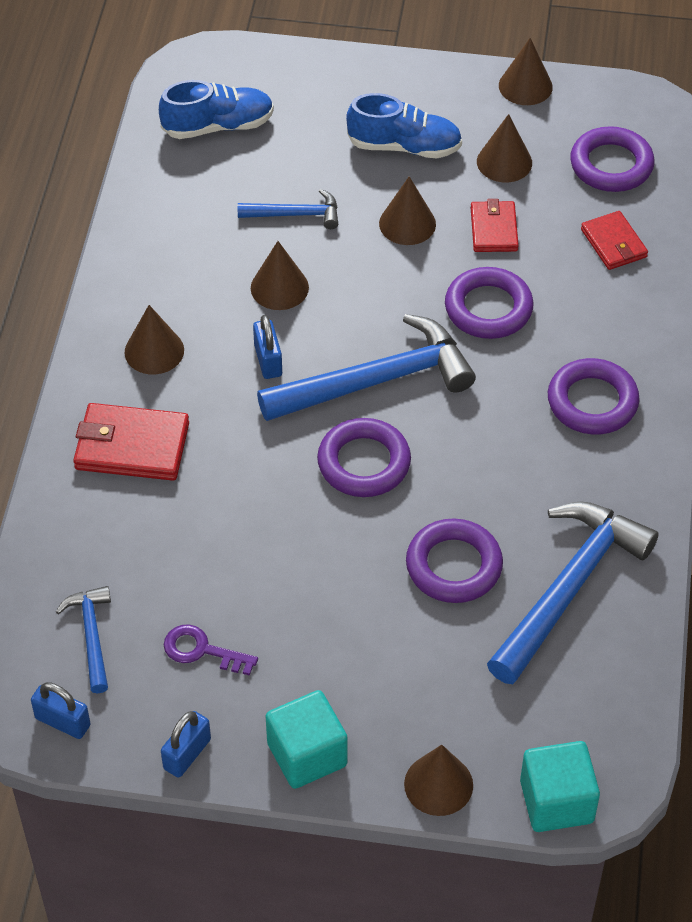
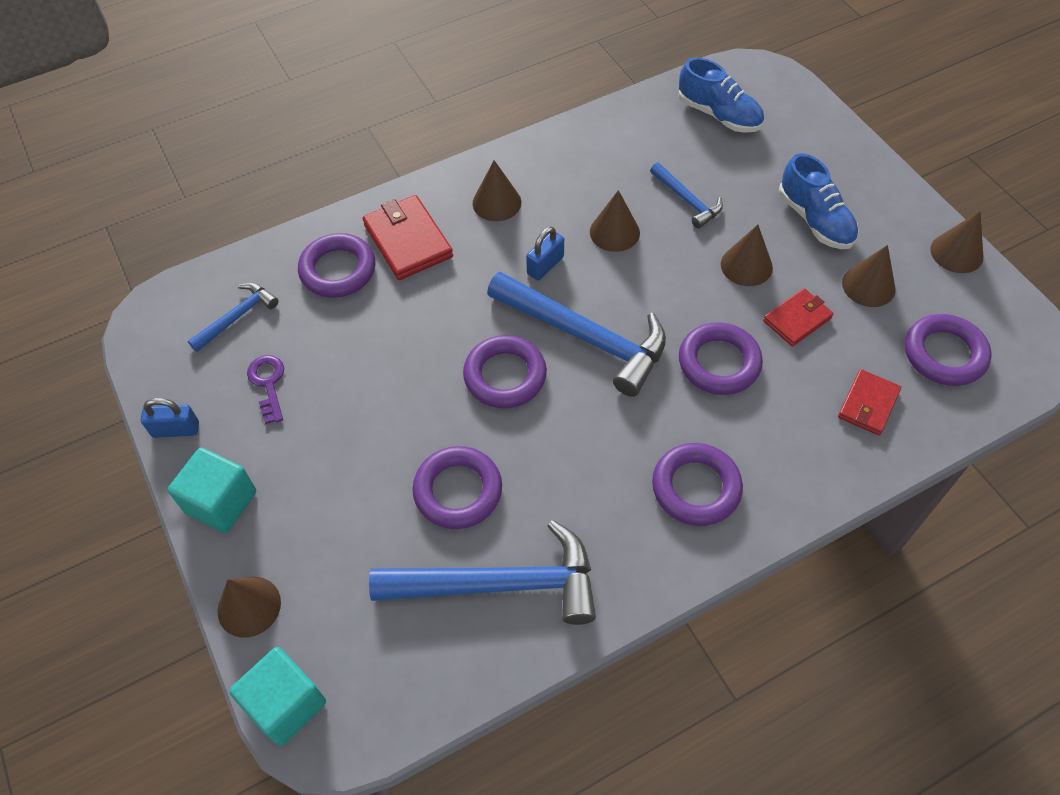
camera: 55 degrees right, 5 degrees up
blue padlock [31,682,91,739] -> none
none -> purple ring [298,233,375,298]

